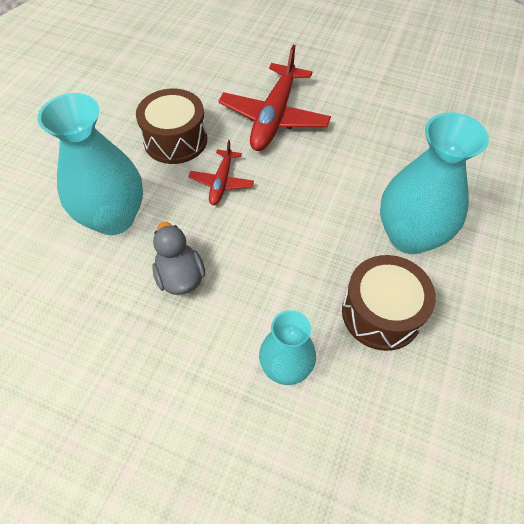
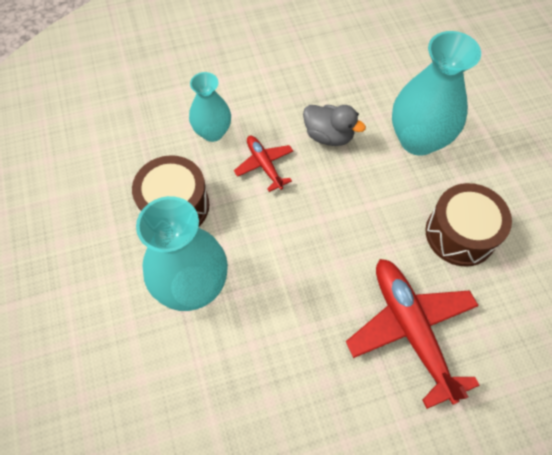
camera: 140 degrees right, 5 degrees up
red plane [188,140,254,205] -> red plane moved to [234,136,293,192]

